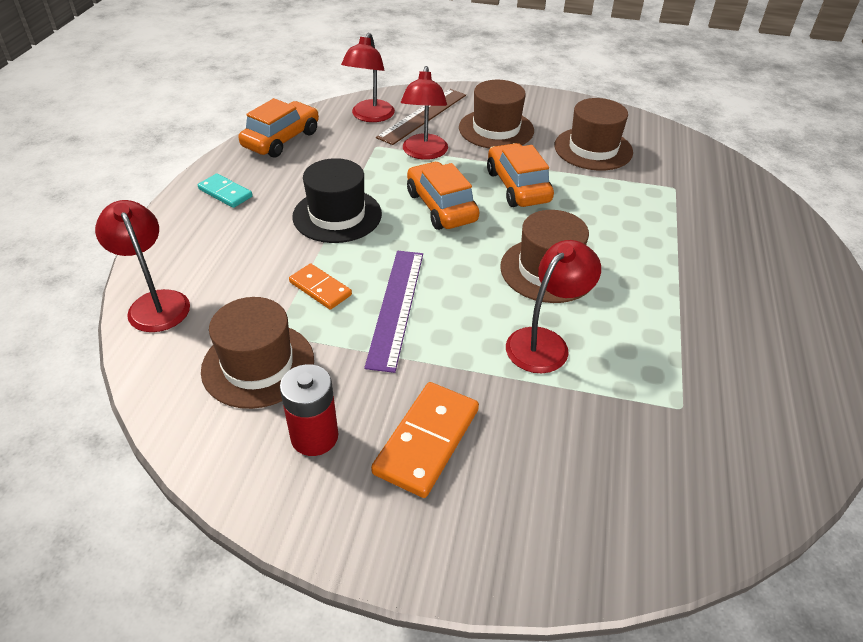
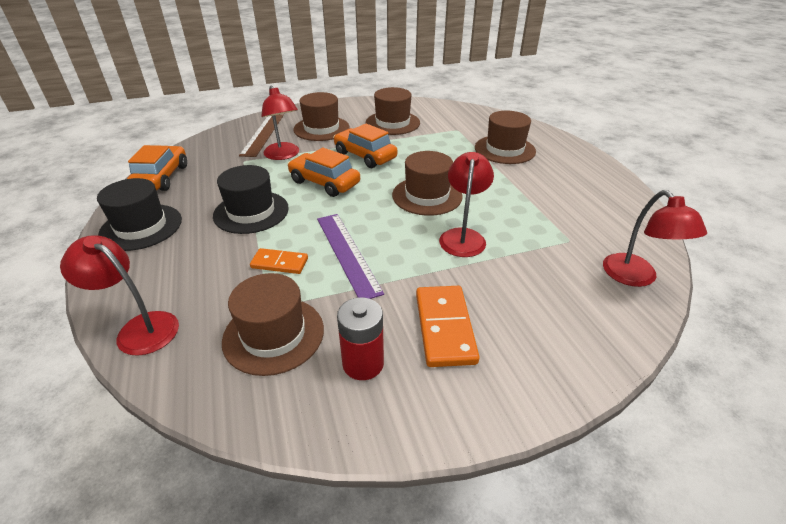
camera: 30 degrees left, 5 degrees down
turquoise domino [198,174,253,208] -> black hat [97,178,182,251]
red lamp [341,33,395,122] -> red lamp moved to [603,190,707,287]
none -> brown hat [475,111,536,164]

